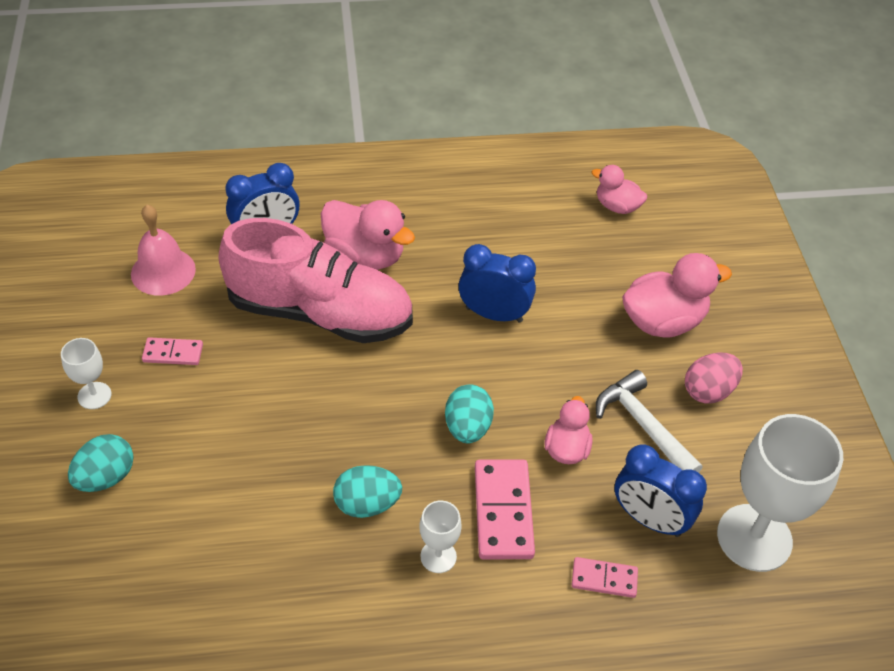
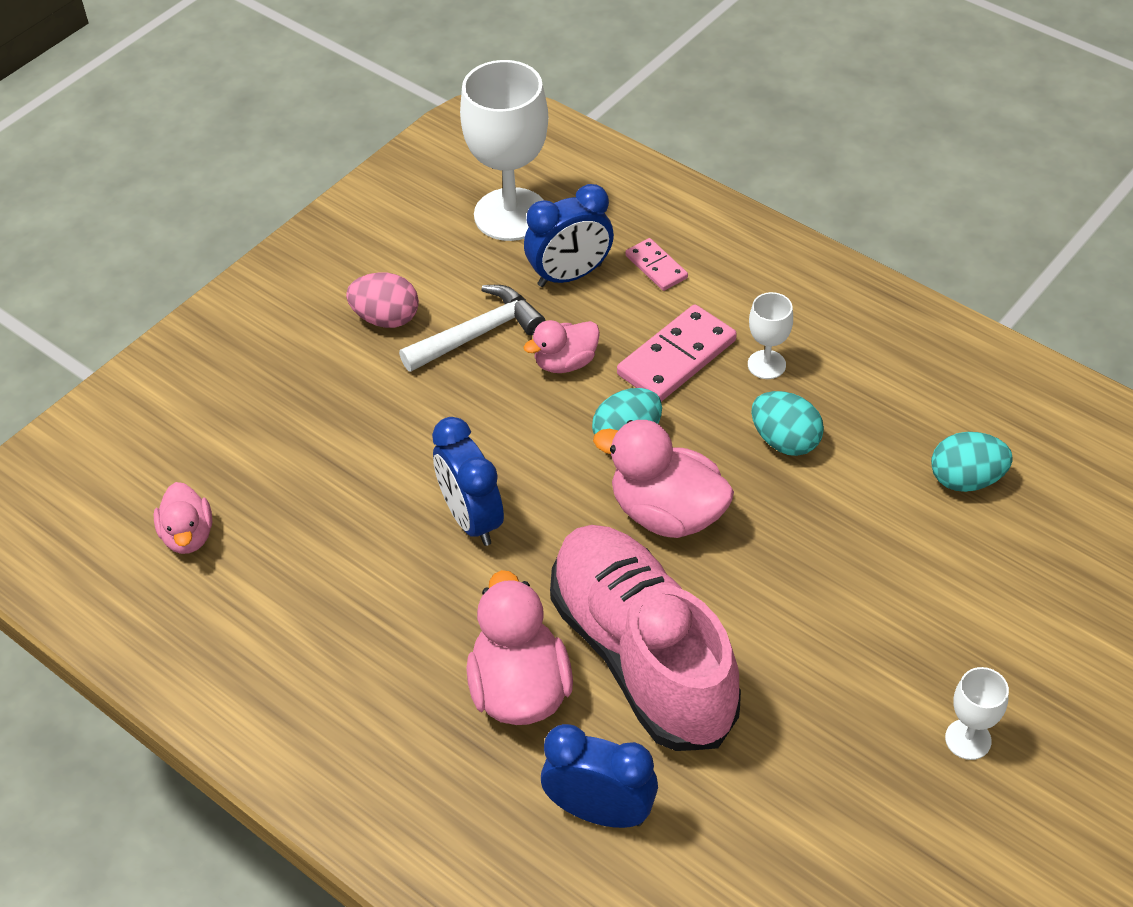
camera: 130 degrees left, 0 degrees up
turquoise egg [68,434,134,492] -> turquoise egg moved to [931,432,1013,492]
pink bell [131,205,196,296] -> none
pink domino [142,337,203,365] -> none
white hammer [596,370,703,473] -> white hammer turned 135 degrees counterclockwise [399,285,545,372]
blue clock [614,444,707,537] -> blue clock turned 75 degrees clockwise [524,184,614,287]
pink duck [622,253,732,338] -> pink duck moved to [593,420,734,538]

